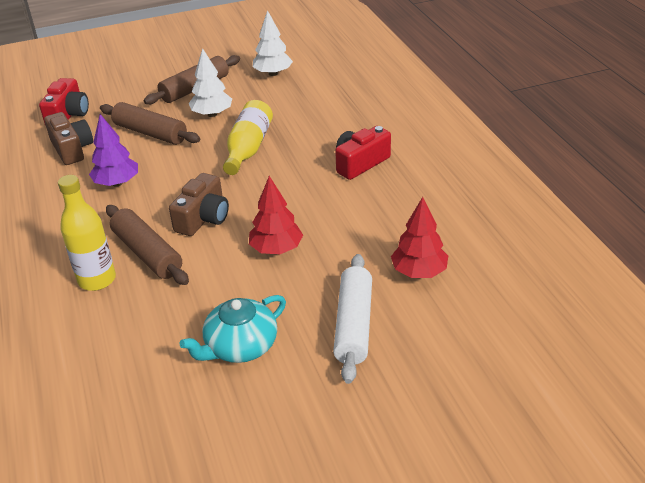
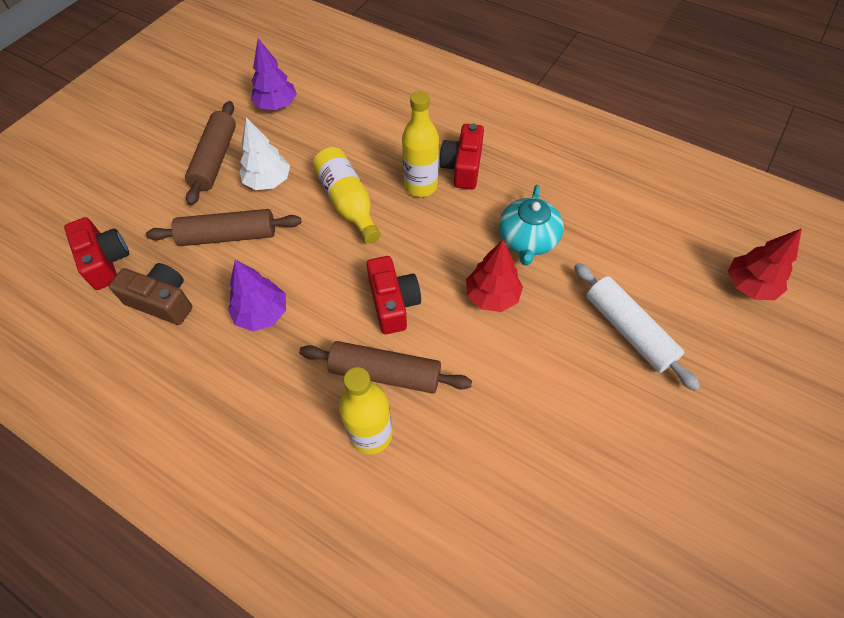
camera: 40 degrees left, 20 degrees up
brown camera [169,173,229,236] -> red camera [366,256,421,334]
turquoise teapot [180,295,286,363] -> turquoise teapot moved to [499,185,564,265]
white tree [253,10,293,76] -> purple tree [251,38,297,110]
red tree [391,197,448,278] -> red tree moved to [728,228,802,300]
none -> yellow bottle [402,91,439,197]

